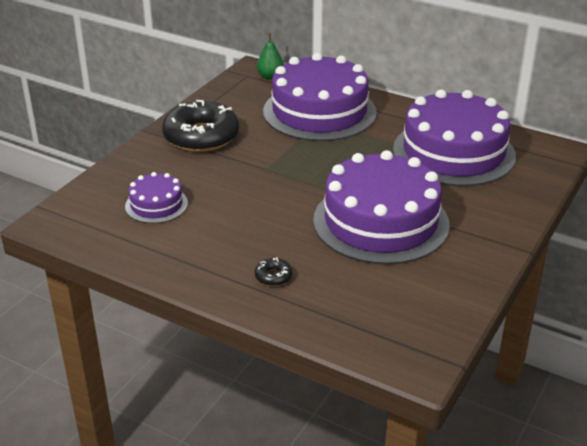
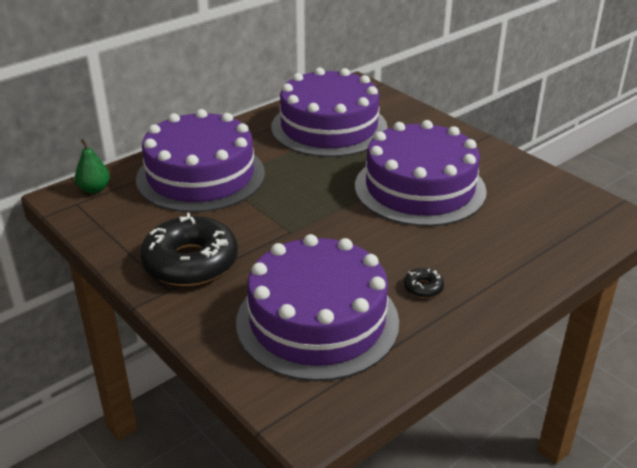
camera: 70 degrees left, 0 degrees up
purple cake [125,172,188,223] -> purple cake [236,234,399,381], size x2.12
black donut [255,257,293,286] -> black donut moved to [404,268,444,298]

